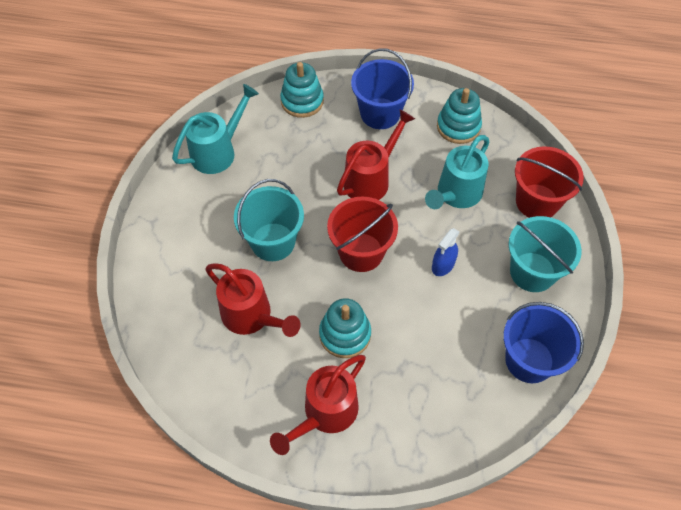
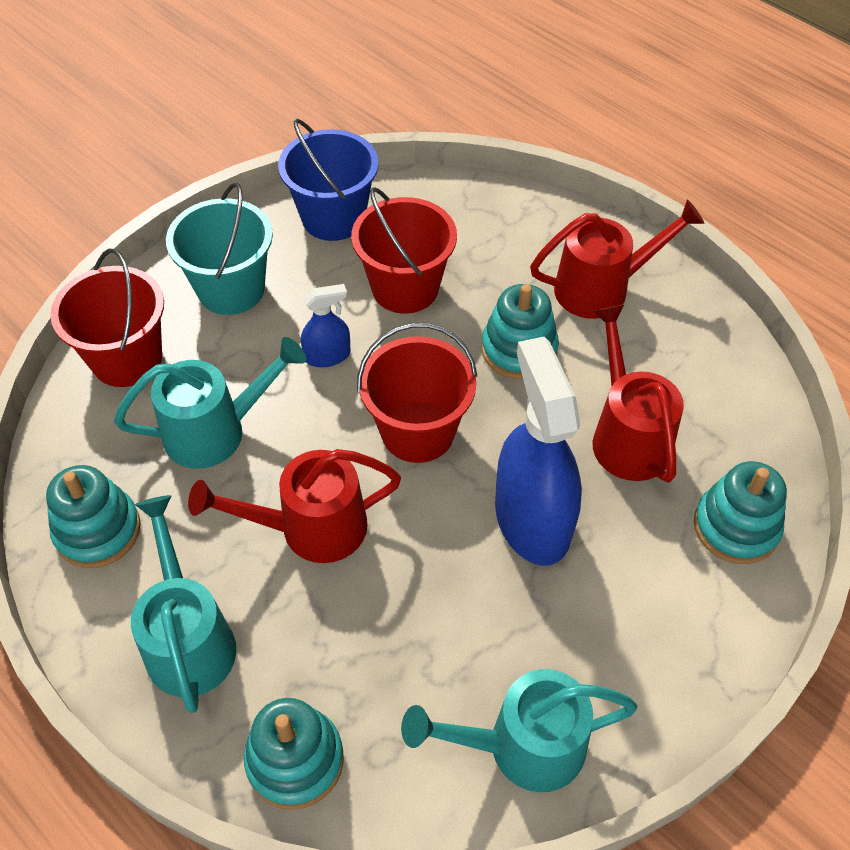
camera: 145 degrees left, 5 degrees down
turquoise bucket [234,179,304,261] -> blue spray bottle [495,337,582,566]
blue bucket [351,48,414,129] -> turquoise watering can [131,495,237,713]
none -> red bucket [351,187,457,314]
none -> turquoise stacking toy [694,461,787,564]

